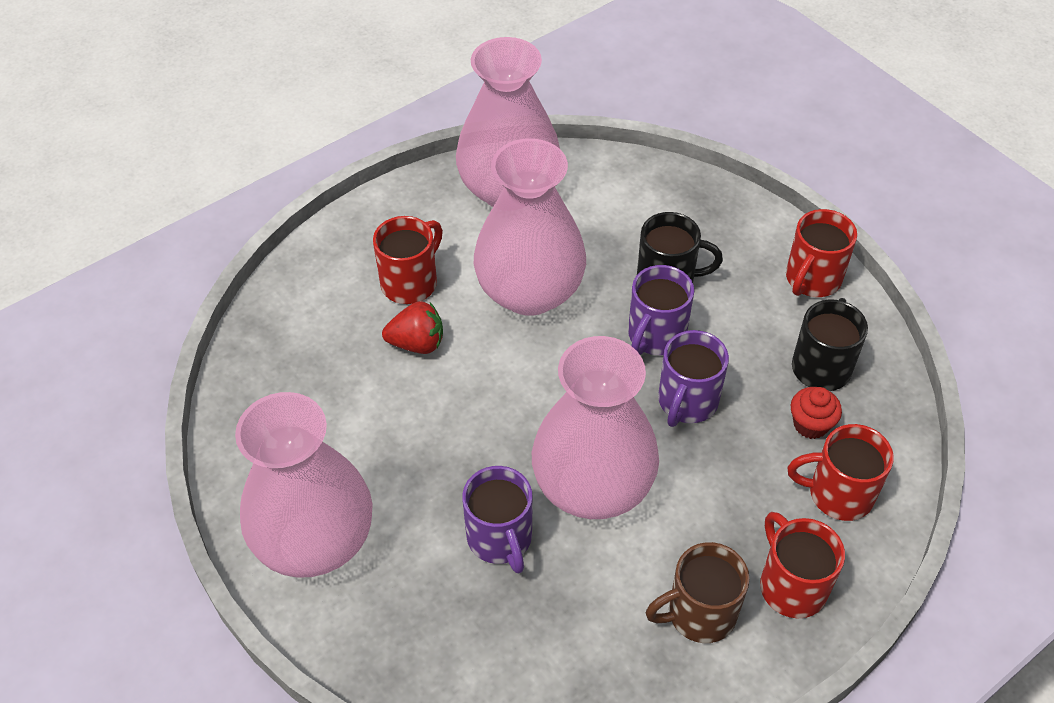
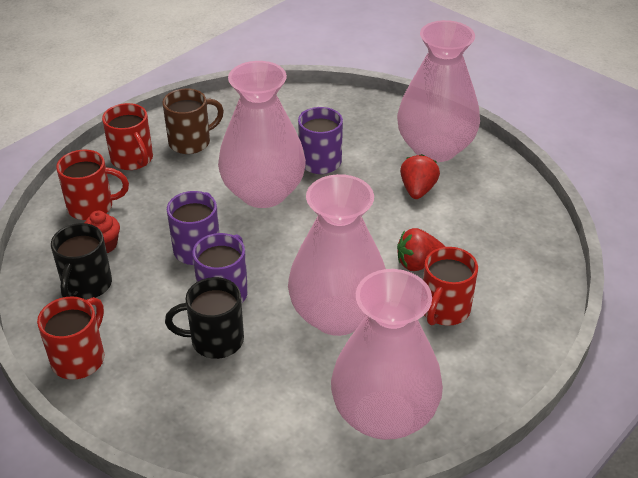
camera: 170 degrees right, 10 degrees down
none -> red strawberry [400,154,440,199]

